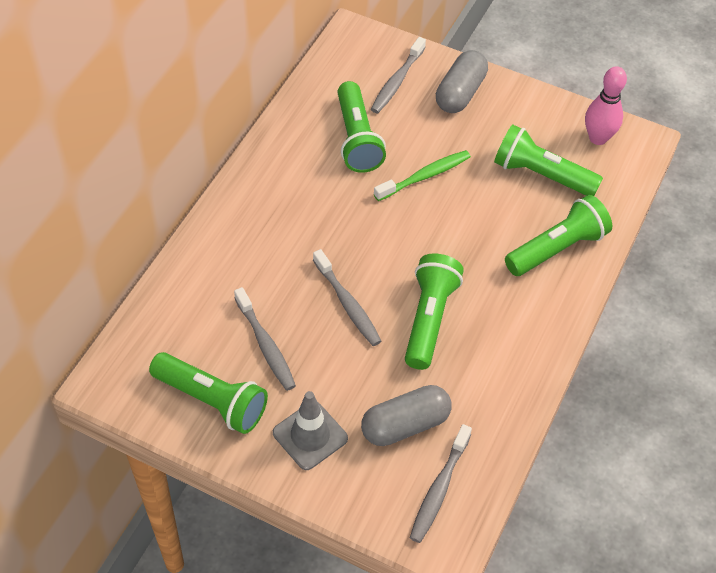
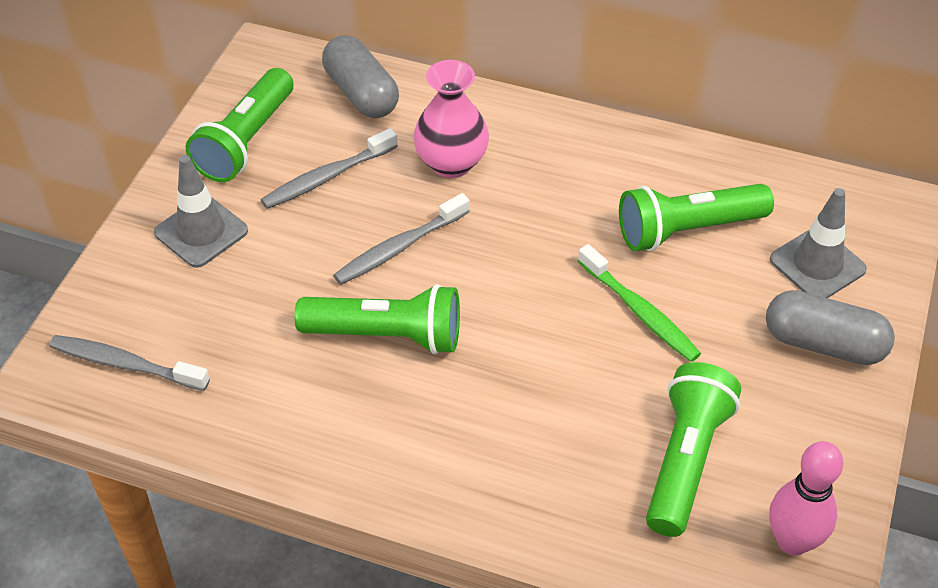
camera: 85 degrees right, 5 degrees down
grey capsule [361,385,451,446] -> grey capsule moved to [322,35,399,118]
grey toothbrush [371,37,426,113] -> grey traffic cone [770,188,867,298]
green flashlight [505,195,612,276] -> none
none -> pink vase [413,60,489,178]

